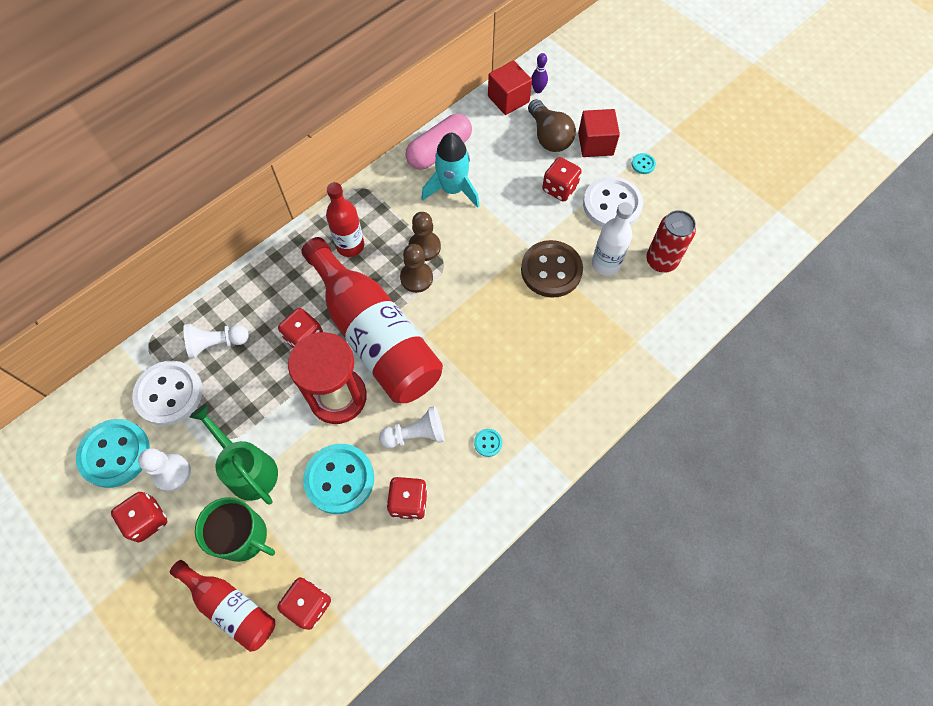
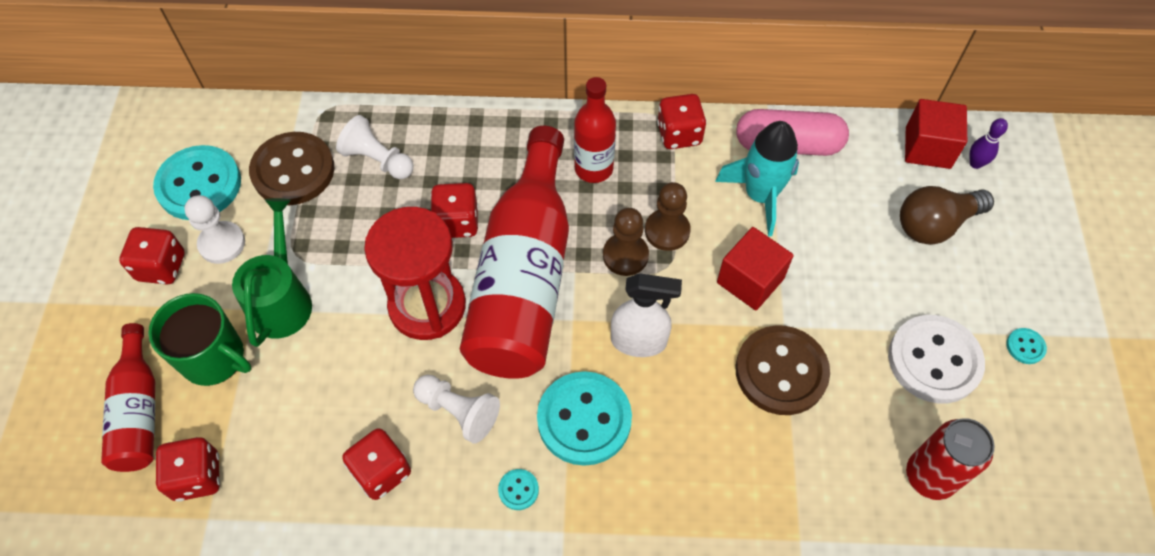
camera: 45 degrees right, 5 degrees down
white button [132,361,203,426] -> brown button [249,132,334,205]
green mug [195,497,275,562] -> green mug turned 45 degrees counterclockwise [148,293,252,386]
turquoise button [303,444,374,514] -> turquoise button moved to [537,371,632,466]
brown light bulb [528,99,576,152] -> brown light bulb turned 45 degrees clockwise [900,186,994,245]
red dice [542,157,582,202] -> red dice moved to [657,94,707,149]
red cube [578,109,620,157] -> red cube moved to [717,227,794,310]
white bottle [592,202,633,276] -> none
none -> white spray bottle [611,273,682,357]

